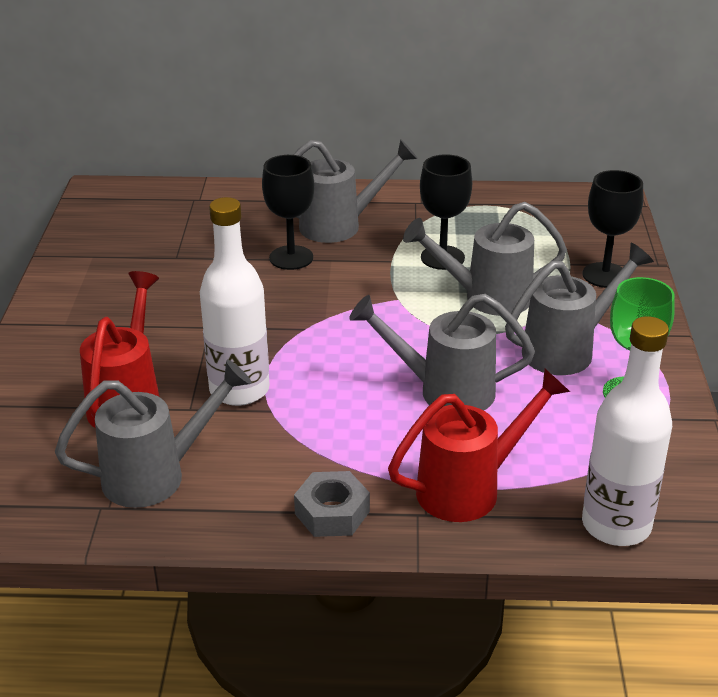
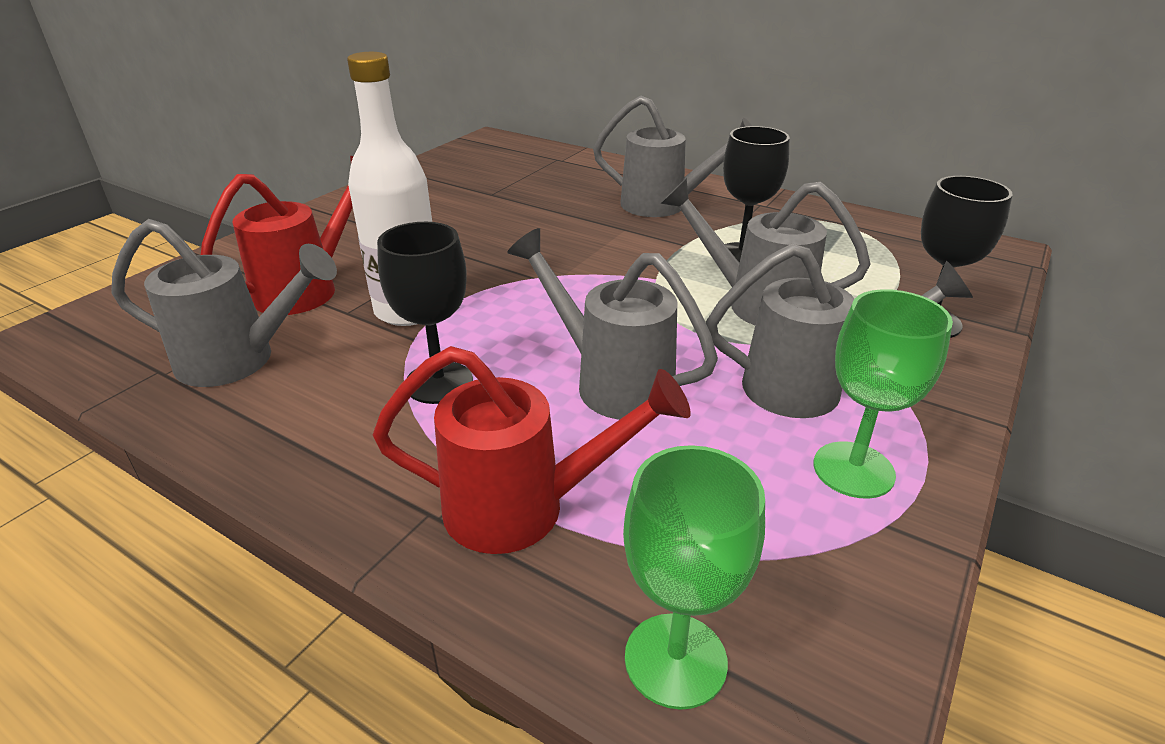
camera: 30 degrees right, 0 degrees up
black goblet [262,155,315,270] -> black goblet moved to [377,222,473,404]
grey nut [294,471,370,537] -> none
white bottle [582,316,672,546] -> green goblet [623,445,765,710]

